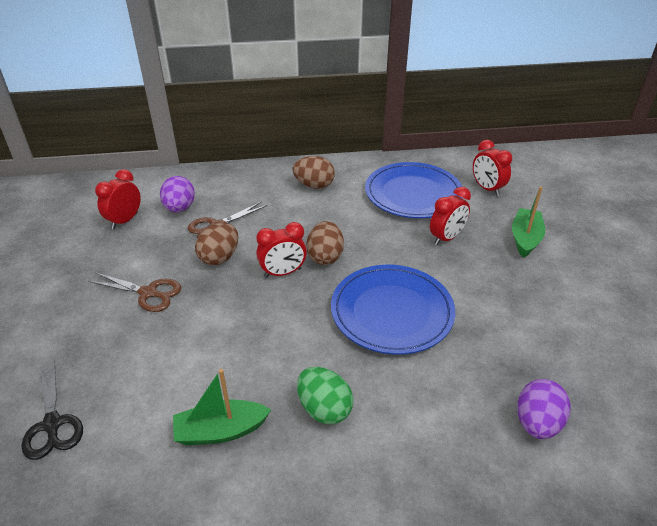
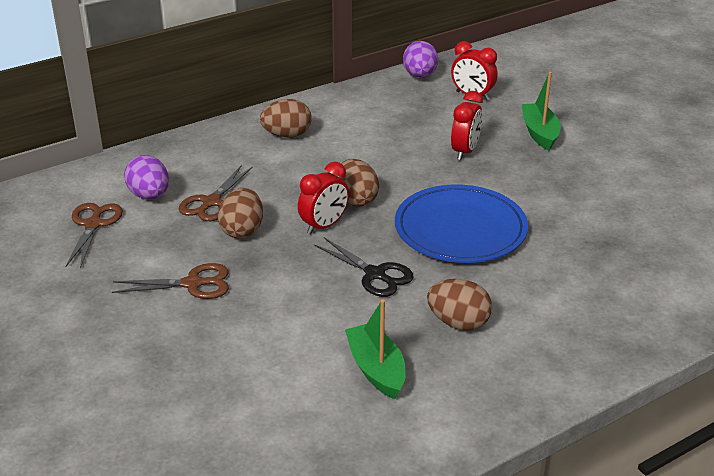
camera: 25 degrees left, 5 degrees down
black scissors [21,360,83,460] -> black scissors moved to [314,237,414,297]
red clock [95,169,141,229] -> brown scissors [66,203,123,269]
green boat [173,369,271,445] -> green boat turned 105 degrees clockwise [345,300,405,399]
green egg [297,367,353,425] -> brown egg [427,279,492,331]
blue plate [365,162,463,218] -> none
purple egg [517,379,571,439] -> purple egg moved to [403,41,438,78]

